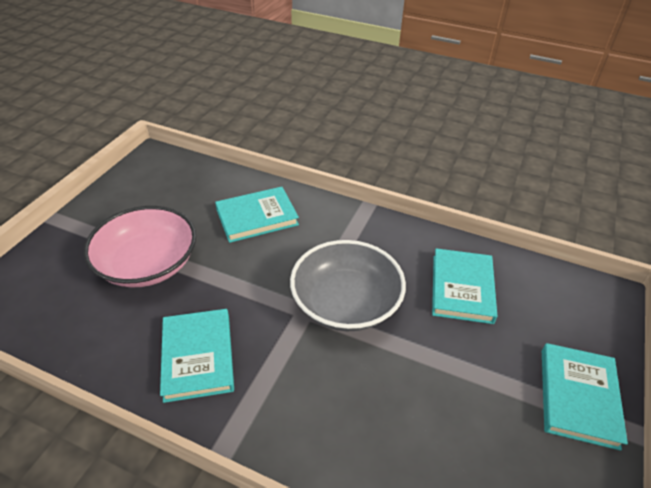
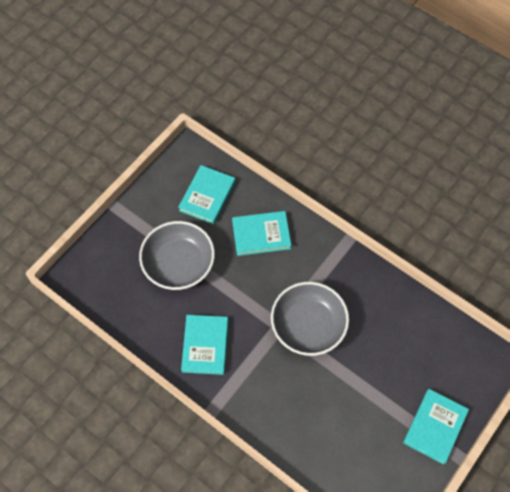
camera: 15 degrees right, 20 degrees up
pink bowl [83,206,196,287] -> grey bowl [139,221,215,290]
turquoise book [432,248,497,324] -> turquoise book moved to [178,165,236,224]

